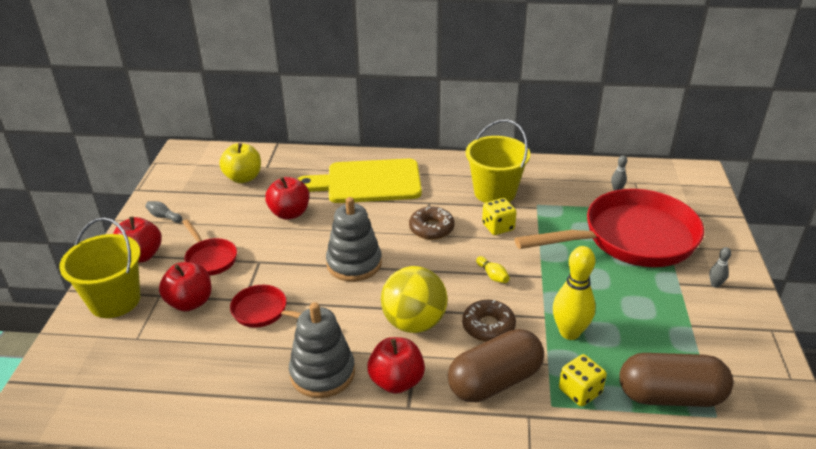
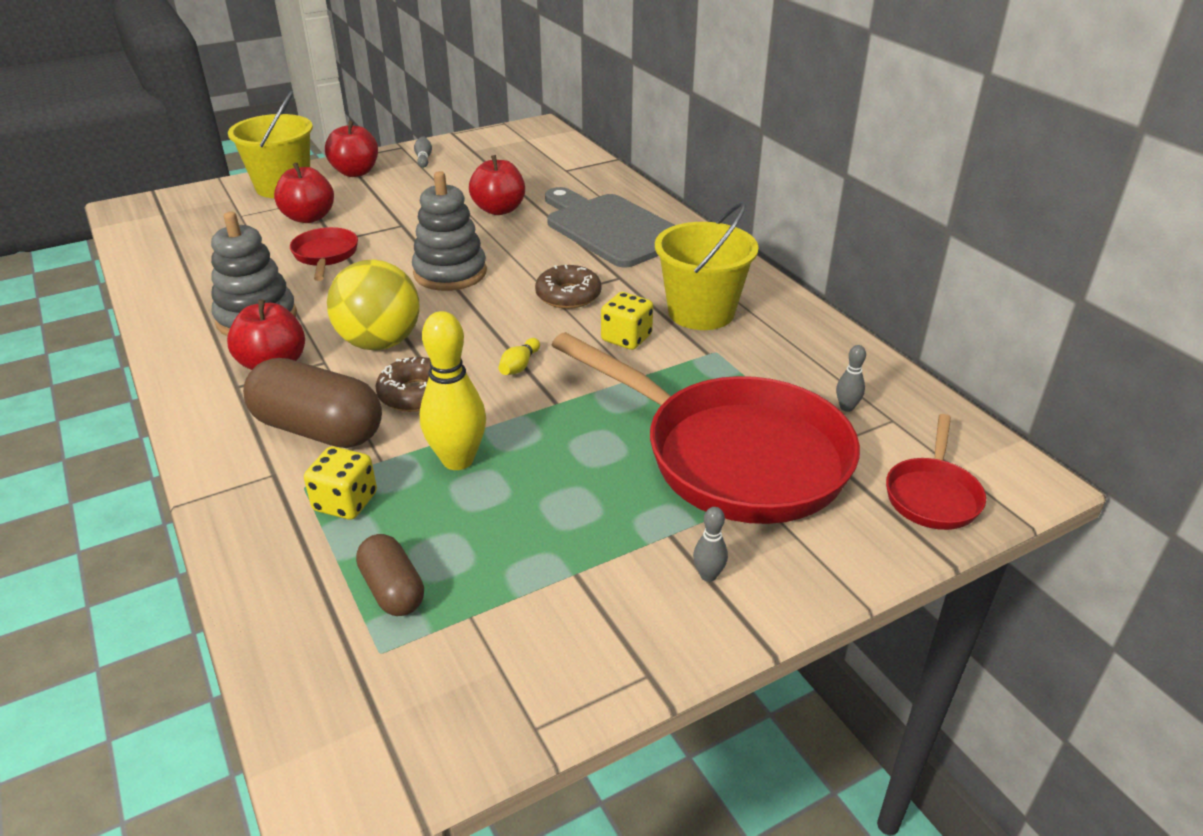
camera: 55 degrees right, 0 degrees up
red pan [182,219,237,276] -> red pan moved to [886,414,986,530]
yellow apple [219,143,261,183] -> none
yellow cutting board [297,159,422,203] -> grey cutting board [545,187,675,268]
brown capsule [619,353,733,407] -> brown capsule [356,534,424,616], size x0.56

